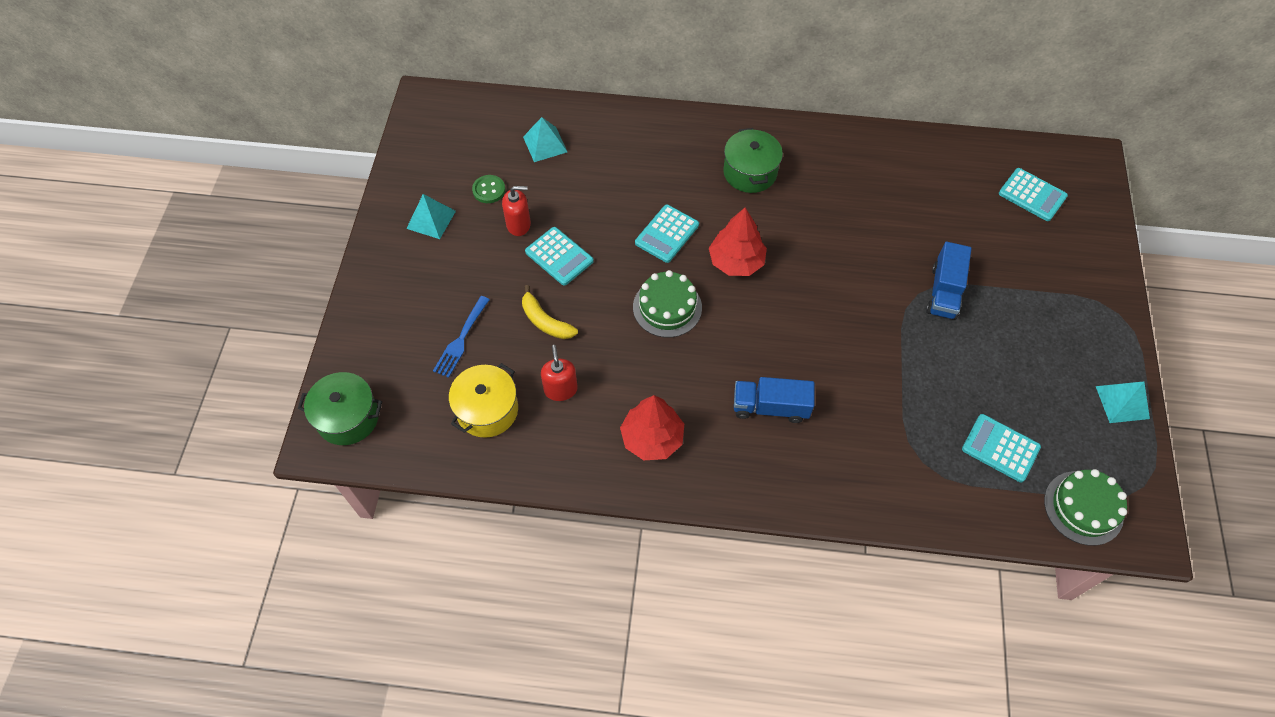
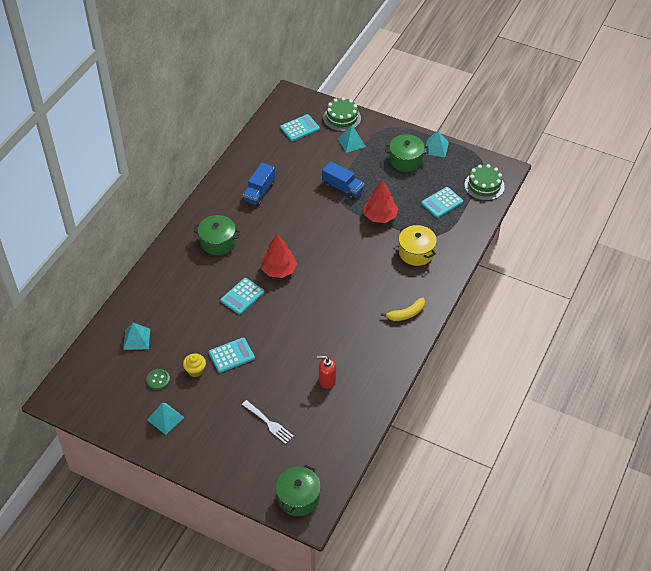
camera: 70 degrees left, 10 degrees down
blue fork [433,296,490,378] -> white fork [242,400,294,444]
yellow pot [449,363,518,438] -> yellow pot moved to [399,225,437,266]
red soap dispenser [502,186,531,236] -> yellow cupcake [183,353,206,377]
yellow banana [522,285,578,339] -> yellow banana moved to [381,297,425,321]
red tree [620,395,684,460] -> red tree moved to [363,179,398,223]
green cake [633,270,702,338] -> green cake moved to [323,97,361,131]
turquoise calculator [635,205,699,263] -> turquoise calculator turned 75 degrees clockwise [221,278,264,315]
blue truck [734,377,815,423] -> blue truck moved to [243,163,275,206]
none -> turquoise pyramid [338,125,366,153]
none -> green pot [385,134,428,172]

